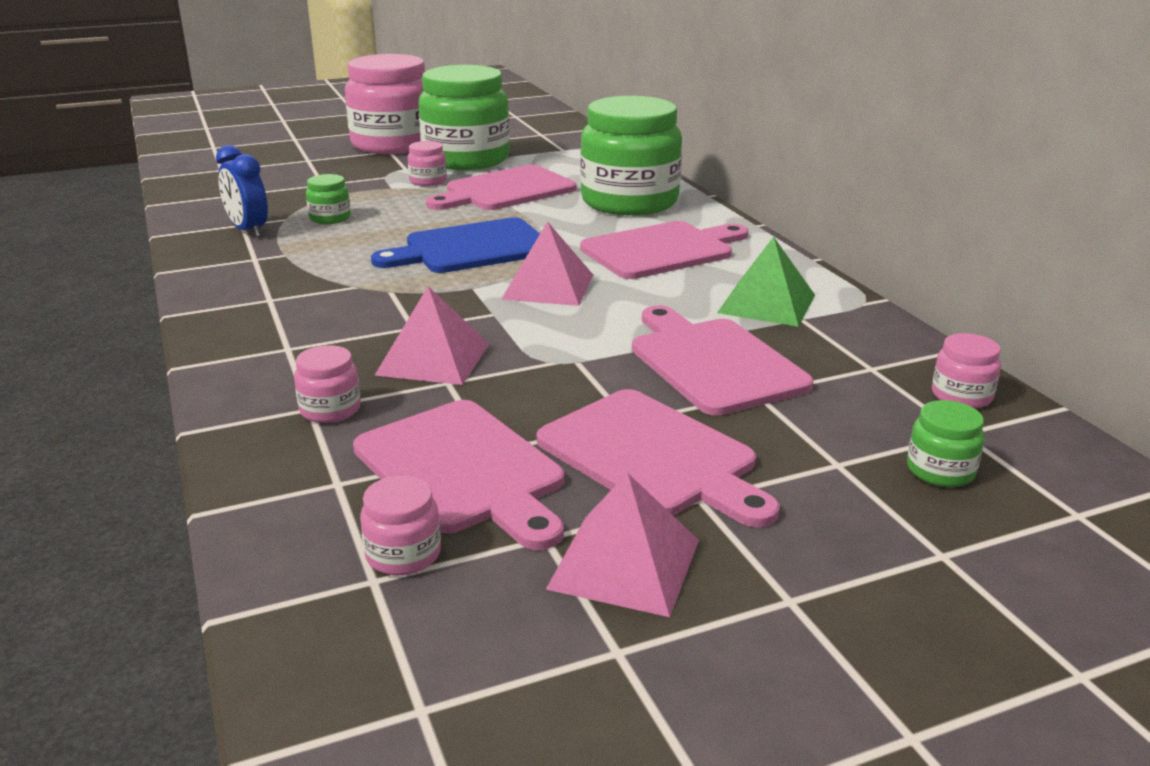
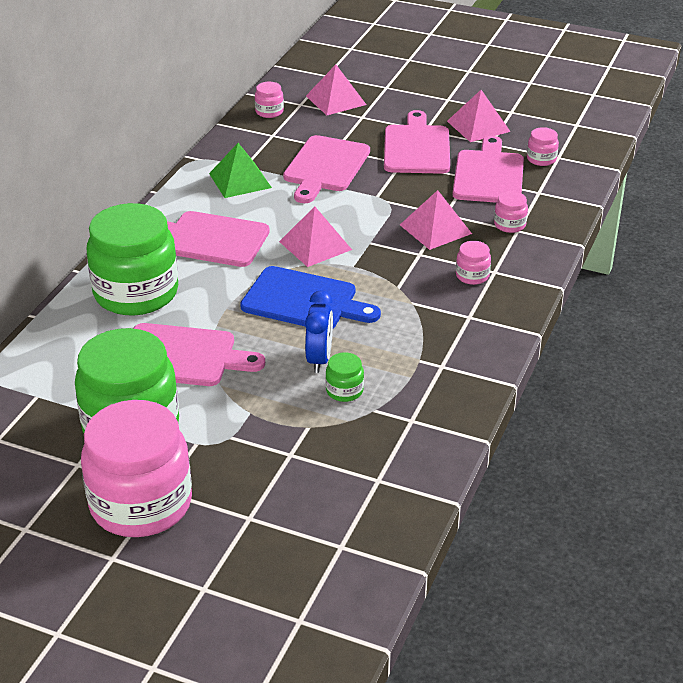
camera: 135 degrees left, 10 degrees up
blue clock [216,145,268,237] -> blue clock moved to [305,290,333,373]
pink jar [408,141,447,186] -> pink jar moved to [456,241,491,285]
green jar [907,400,985,487] -> pink pyramid [306,65,366,115]

